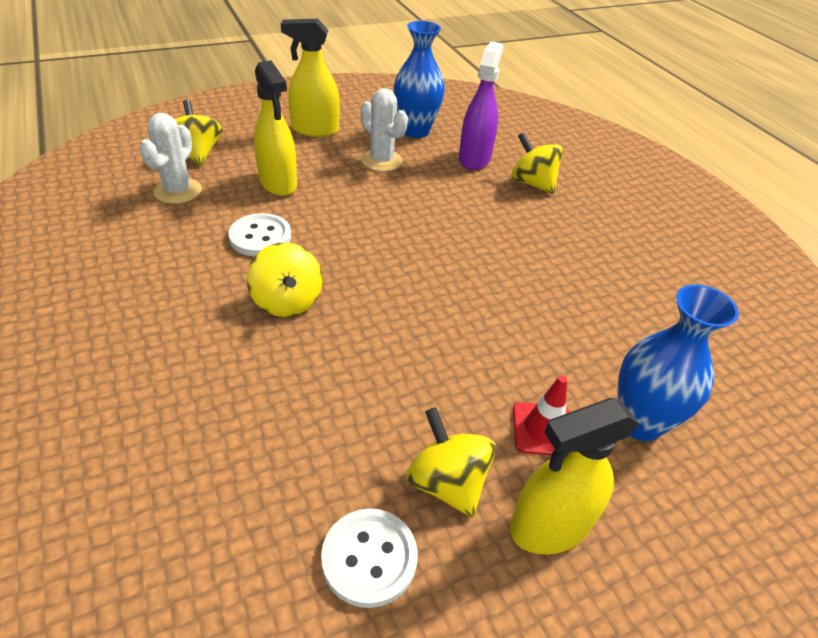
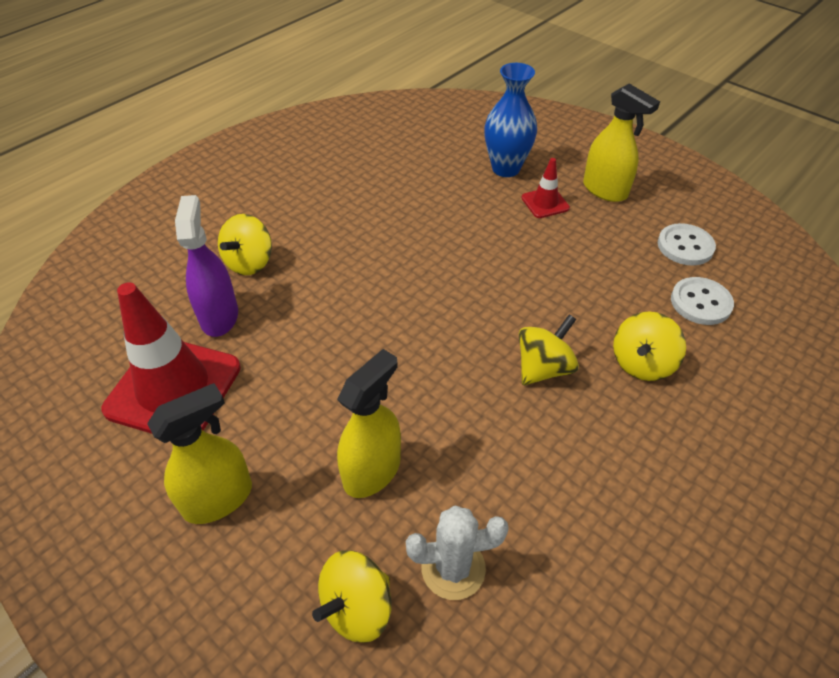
camera: 110 degrees left, 5 degrees up
white button [228,213,291,256] -> white button moved to [671,277,734,325]
yellow spray bottle [281,19,340,137] -> yellow spray bottle turned 105 degrees counterclockwise [147,383,252,524]
white cactus [361,88,408,172] -> none
blue vase [394,21,445,138] -> red traffic cone [101,282,241,434]
yellow spinning top [406,407,496,518] -> yellow spinning top moved to [613,312,686,381]
purple spray bottle [459,42,503,170] -> purple spray bottle turned 90 degrees clockwise [175,195,238,337]

